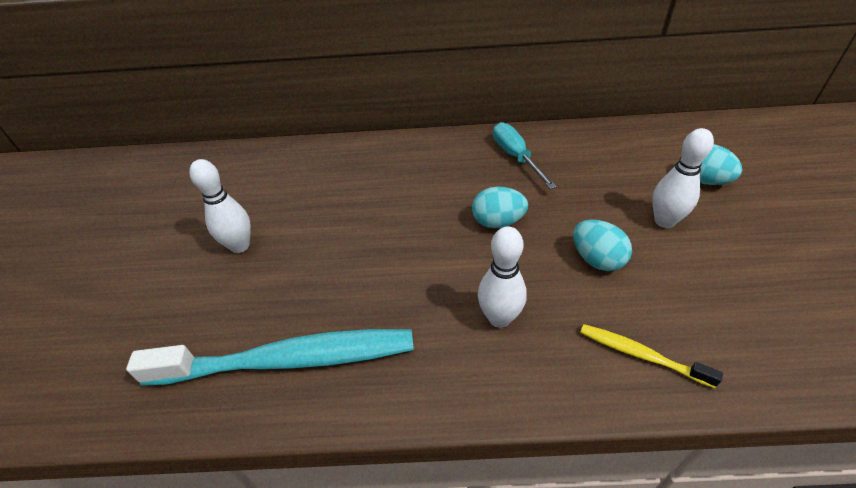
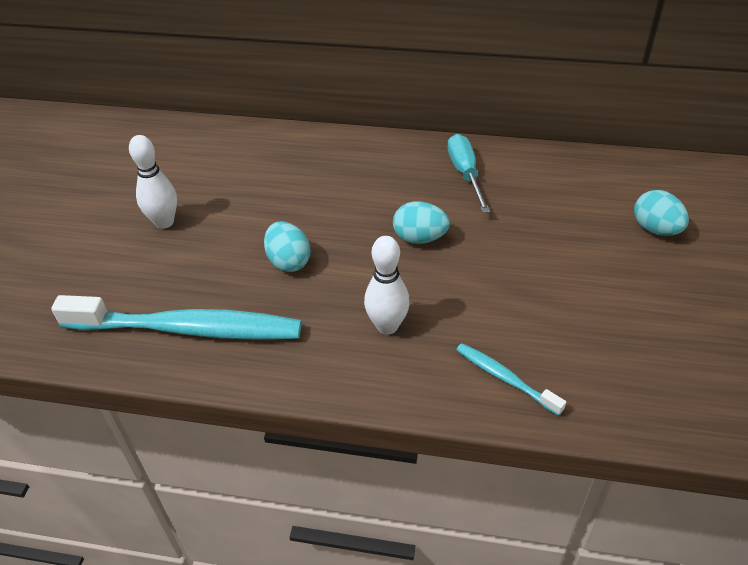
camera: 10 degrees right, 0 degrees up
turquoise egg [573,220,632,271] -> turquoise egg moved to [264,222,311,272]
yellow toothbrush [580,324,723,388] -> turquoise toothbrush [456,343,566,416]
white bowling pin [652,128,714,228] -> none

